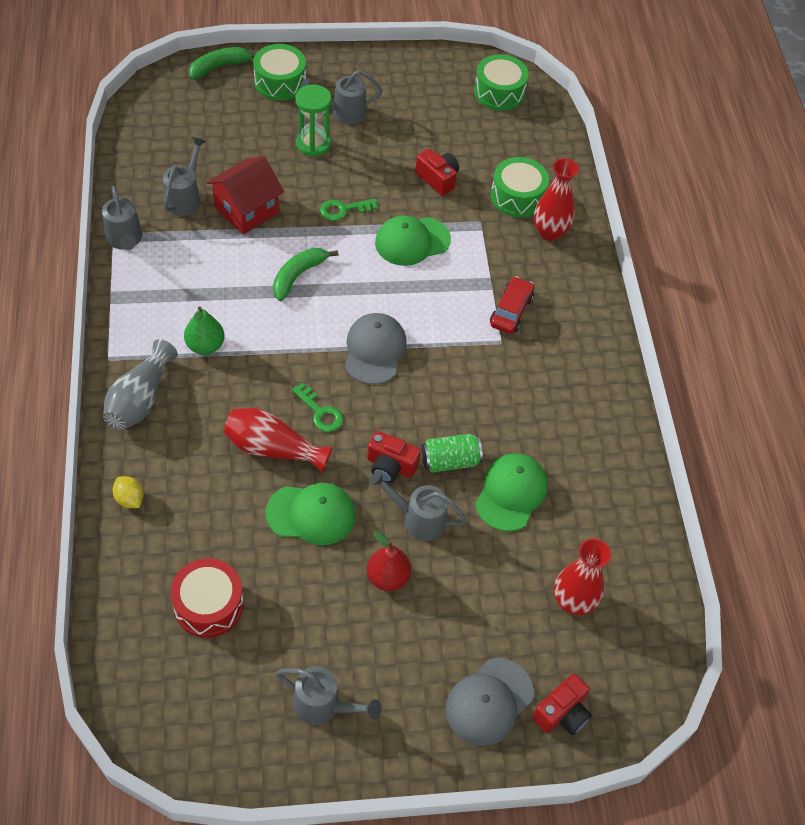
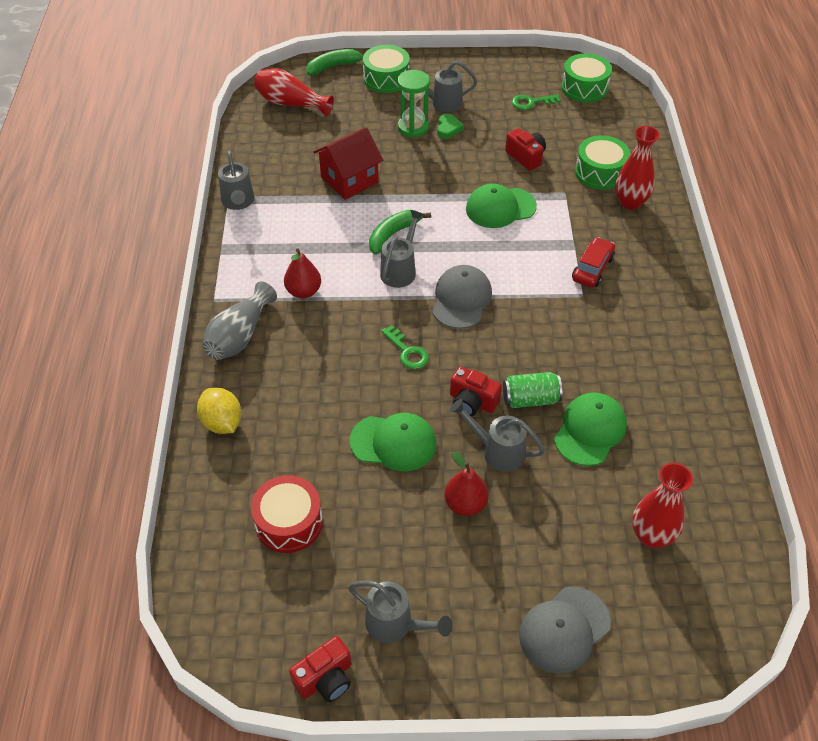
camera: 10 degrees right, 5 degrees down
yellow lemon [113,476,144,508] -> yellow lemon [197,388,241,434], size x1.52
grey watering can [163,137,206,216] -> grey watering can moved to [380,210,424,288]
green pear [184,306,224,355] -> red pear [284,249,321,298]
red vase [223,408,333,473] -> red vase moved to [254,68,334,116]
green key [320,199,378,221] -> green key moved to [512,94,561,110]
red camera [532,674,592,735] -> red camera moved to [289,636,351,702]
none -> green heart [437,114,464,139]

